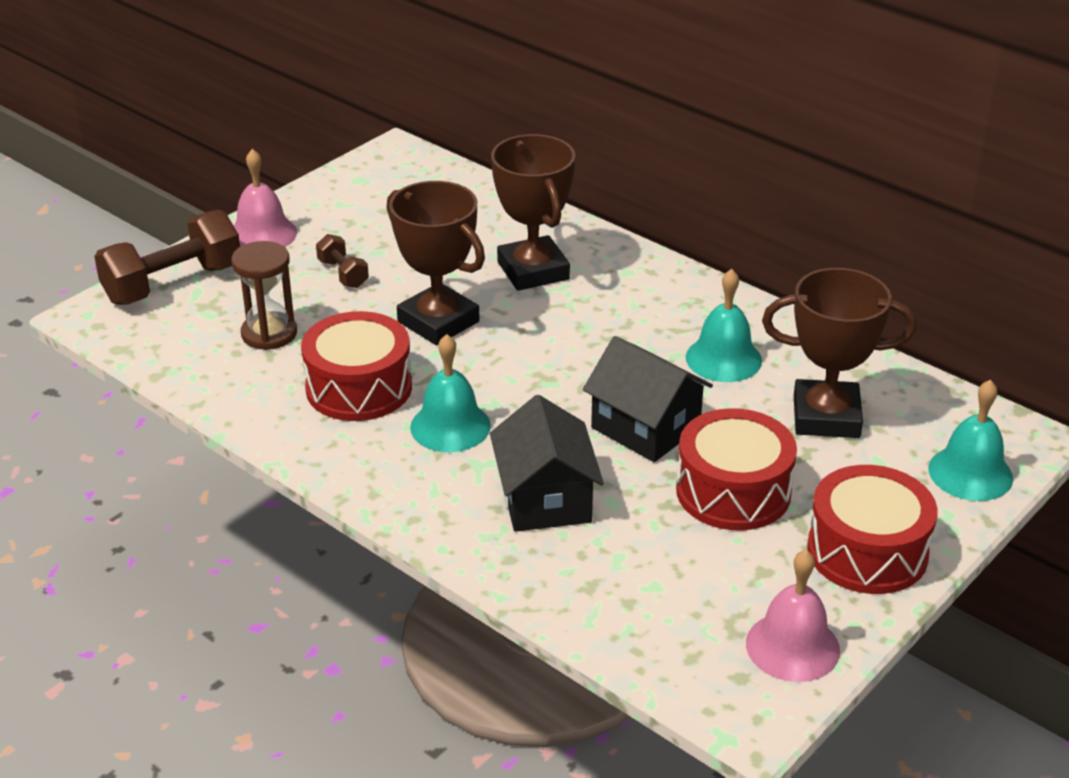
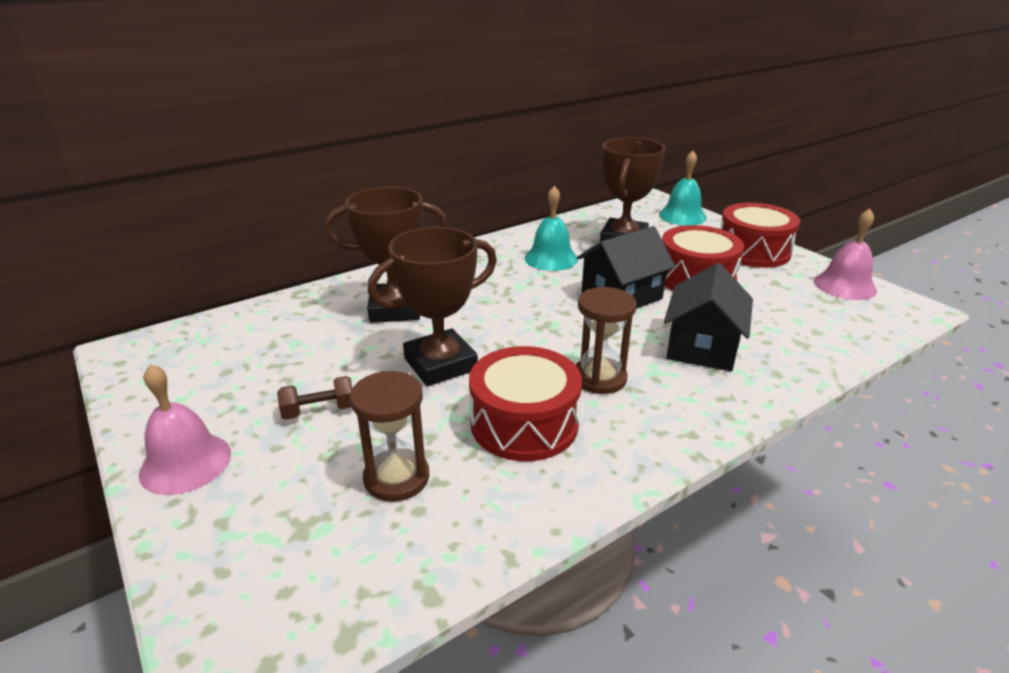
camera: 75 degrees left, 5 degrees down
brown dumbbell [94,210,240,305] -> none
turquoise bell [410,334,491,452] -> brown hourglass [576,287,637,394]
black house [490,395,604,532] -> black house turned 75 degrees counterclockwise [664,263,753,371]

